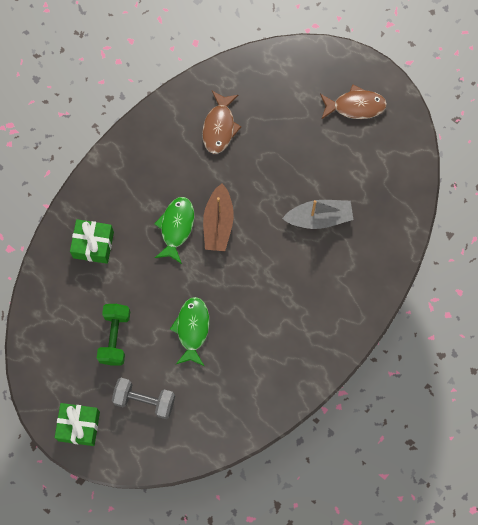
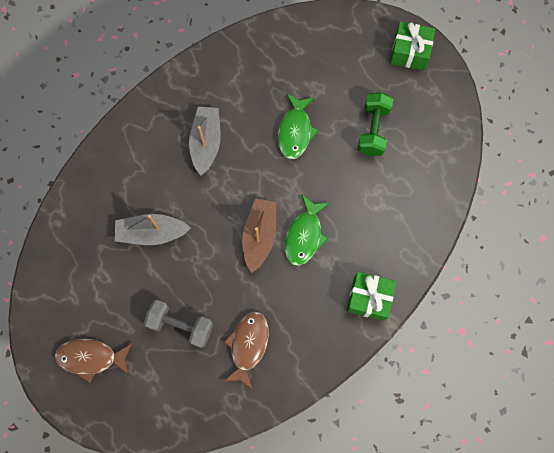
camera: 175 degrees left, 0 degrees up
green gift [70,219,114,264] -> green gift moved to [347,272,396,321]
grey dumbbell [112,378,175,419] -> grey dumbbell moved to [144,300,213,348]
none -> grey boat [189,107,221,176]

